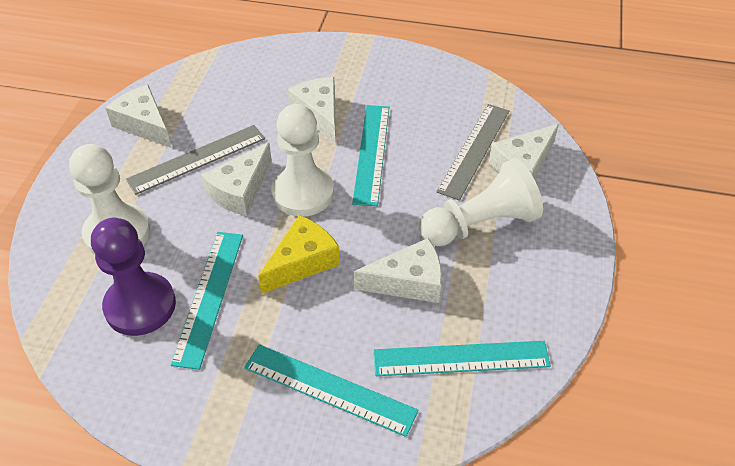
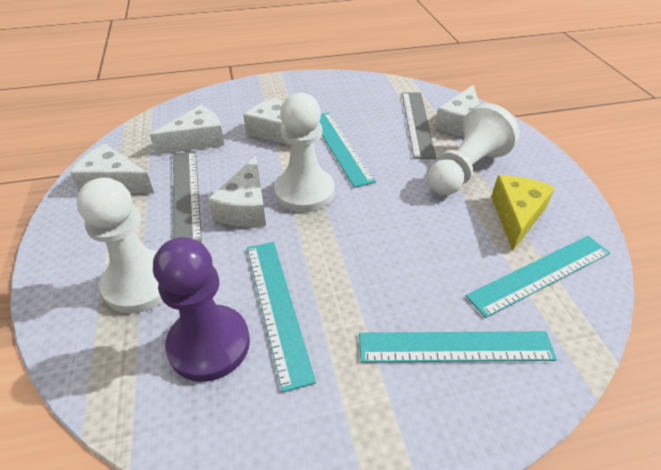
camera: 25 degrees left, 5 degrees down
grey ruler [126,125,265,195] -> grey ruler turned 45 degrees counterclockwise [173,151,202,243]
yellow cheese [258,215,340,294] -> yellow cheese moved to [491,175,555,251]
white cheese [354,238,442,303] -> white cheese moved to [150,105,224,155]

